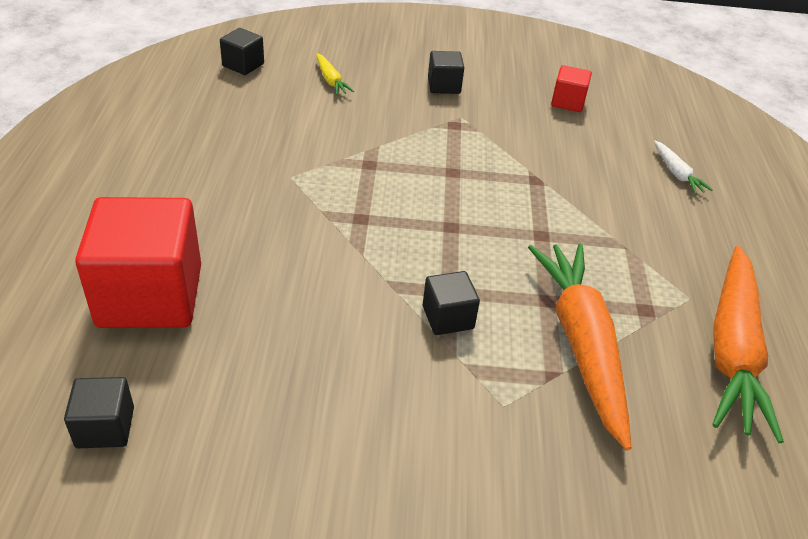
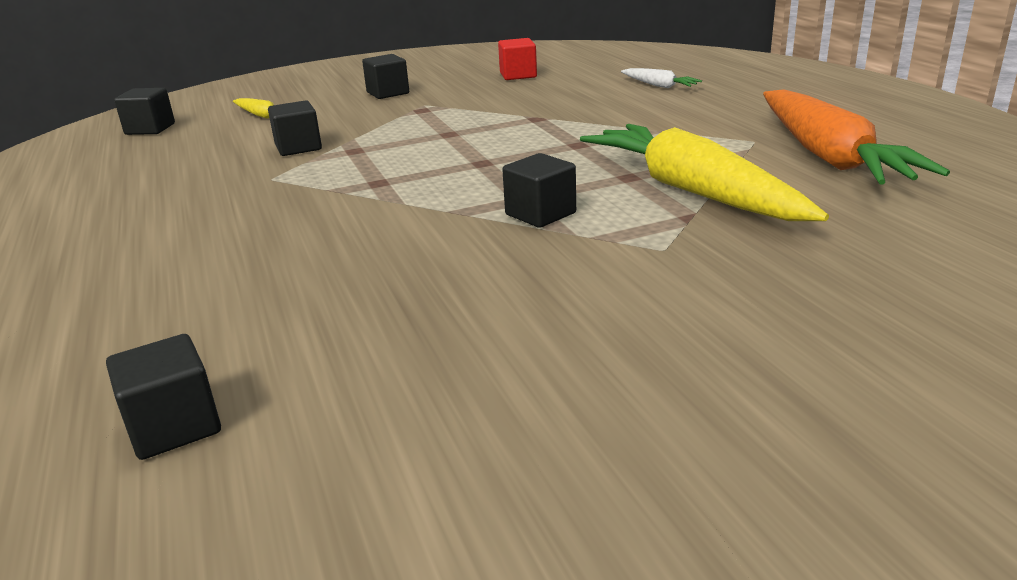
camera: 20 degrees left, 15 degrees down
red cube [75,197,201,328] -> none
orange carrot [528,244,631,450] -> yellow carrot [580,124,829,221]
none -> black cube [268,100,322,156]

